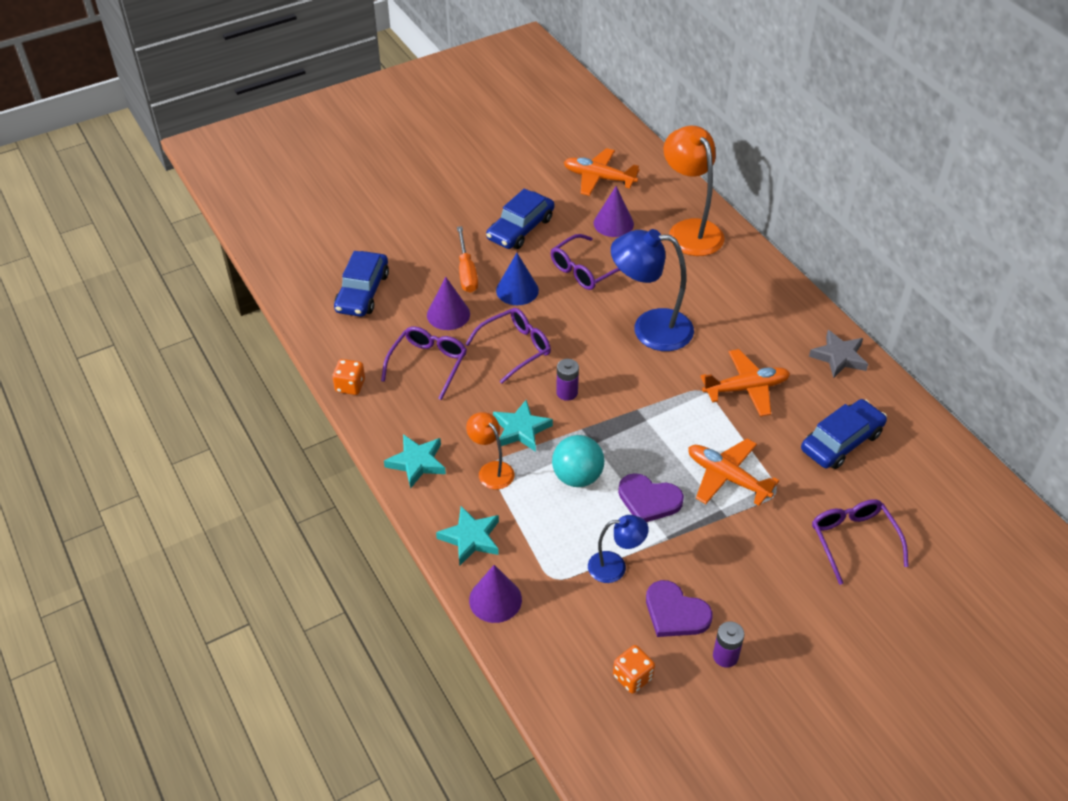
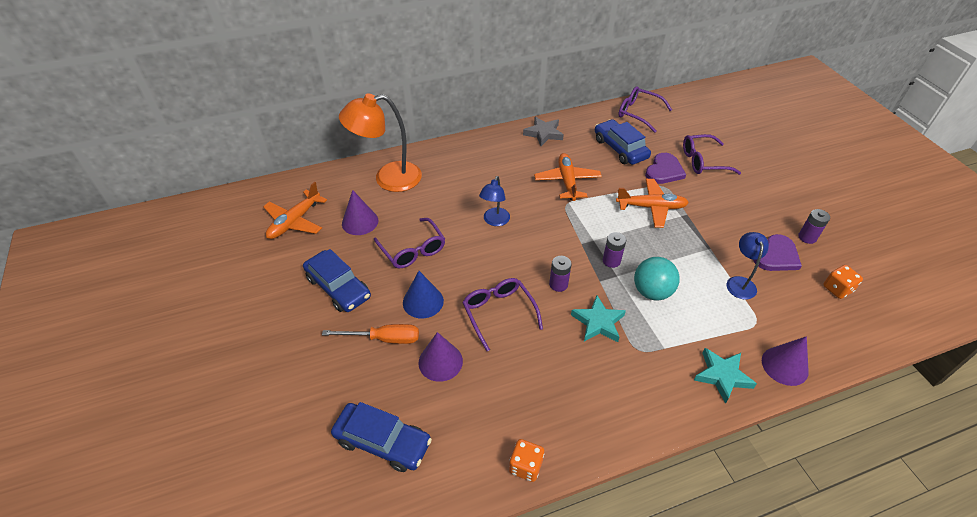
camera: 80 degrees left, 0 degrees up
purple glasses [381,326,467,400] -> purple glasses moved to [618,86,672,133]
turquoise star [384,434,446,489] -> none
orange lamp [466,412,514,489] -> none
blue lamp [611,229,694,351] -> blue lamp [479,176,510,226], size x0.54
purple heart [618,473,684,522] -> purple heart moved to [645,153,686,184]
orange plane [688,438,779,506] -> orange plane turned 135 degrees counterclockwise [616,179,689,228]
none -> purple battery [603,232,626,268]

